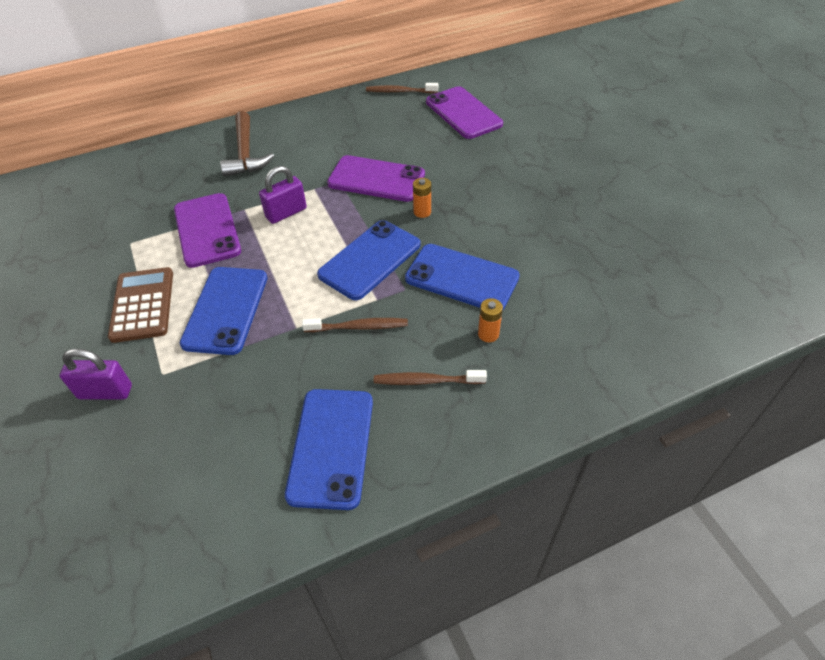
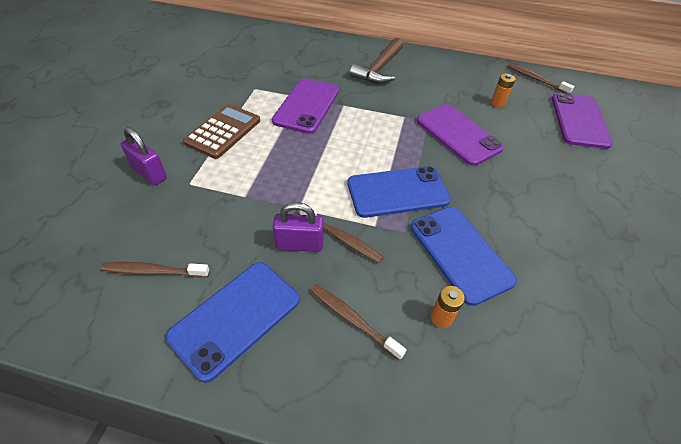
camera: 35 degrees right, 0 degrees up
blue phone [180,267,267,355] -> none
purple padlock [259,166,307,224] -> purple padlock moved to [273,202,324,252]
orange battery [413,178,431,218] -> orange battery moved to [491,74,515,108]
none -> brown toothbrush [100,262,210,277]

